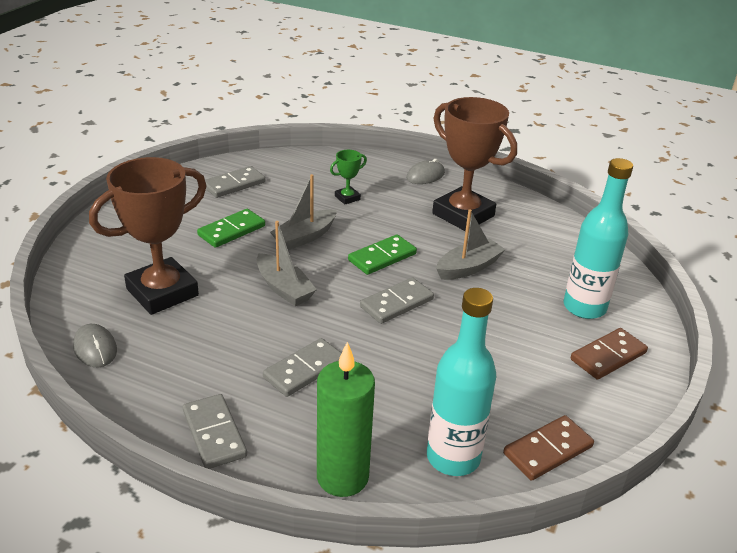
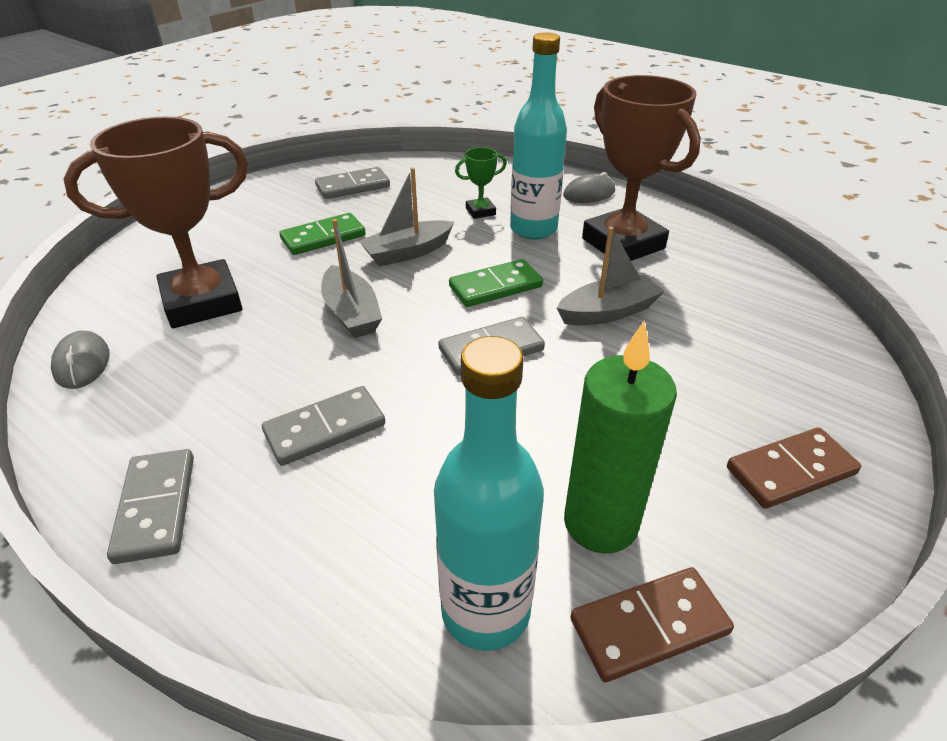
camera: 15 degrees right, 5 degrees up
green candle [317,342,375,497] -> green candle moved to [564,321,677,554]
turquoise bottle [564,158,633,319] -> turquoise bottle moved to [510,32,567,239]

